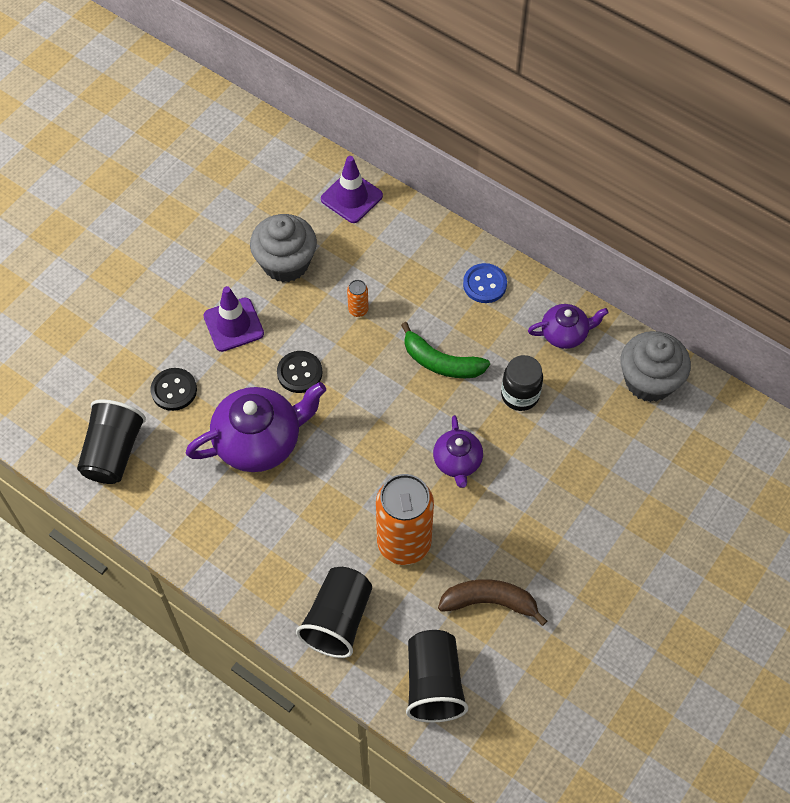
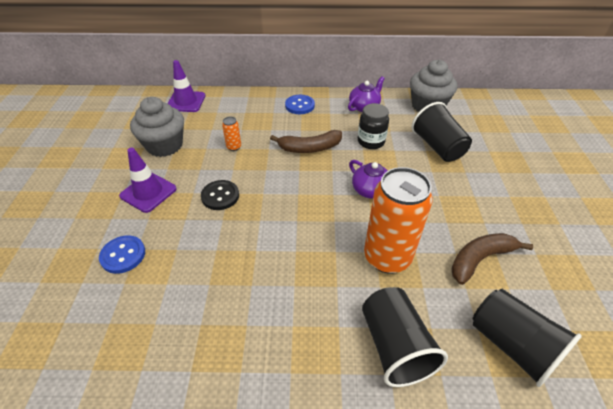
camera: 35 degrees left, 15 degrees down
black cup [77,399,146,484] -> black cup moved to [412,102,472,162]
black button [151,368,197,411] -> blue button [99,235,145,274]
purple teapot [186,382,326,472] -> none
green banana [401,322,490,378] -> brown banana [270,130,342,153]

